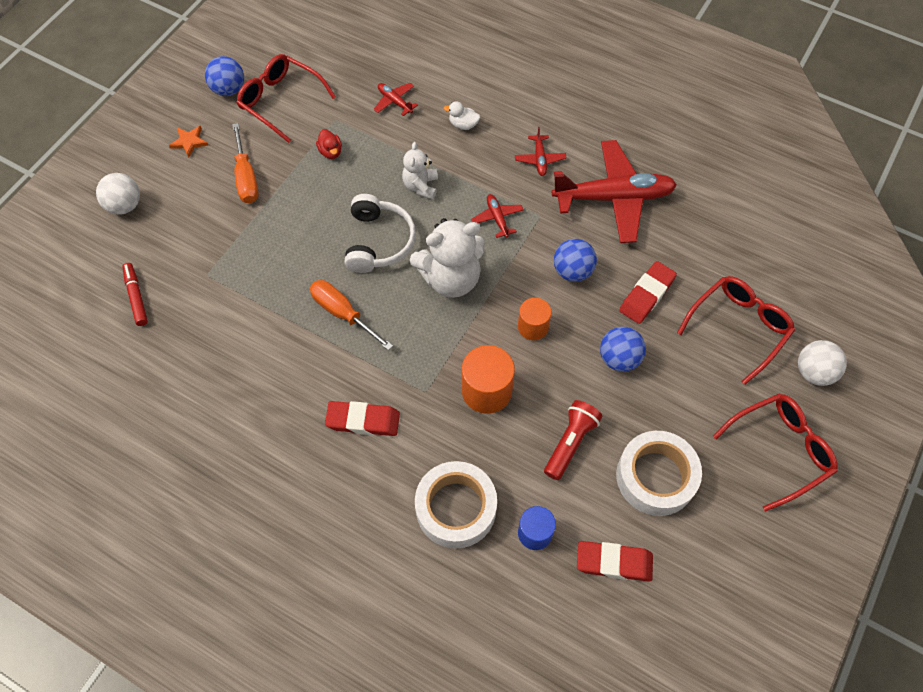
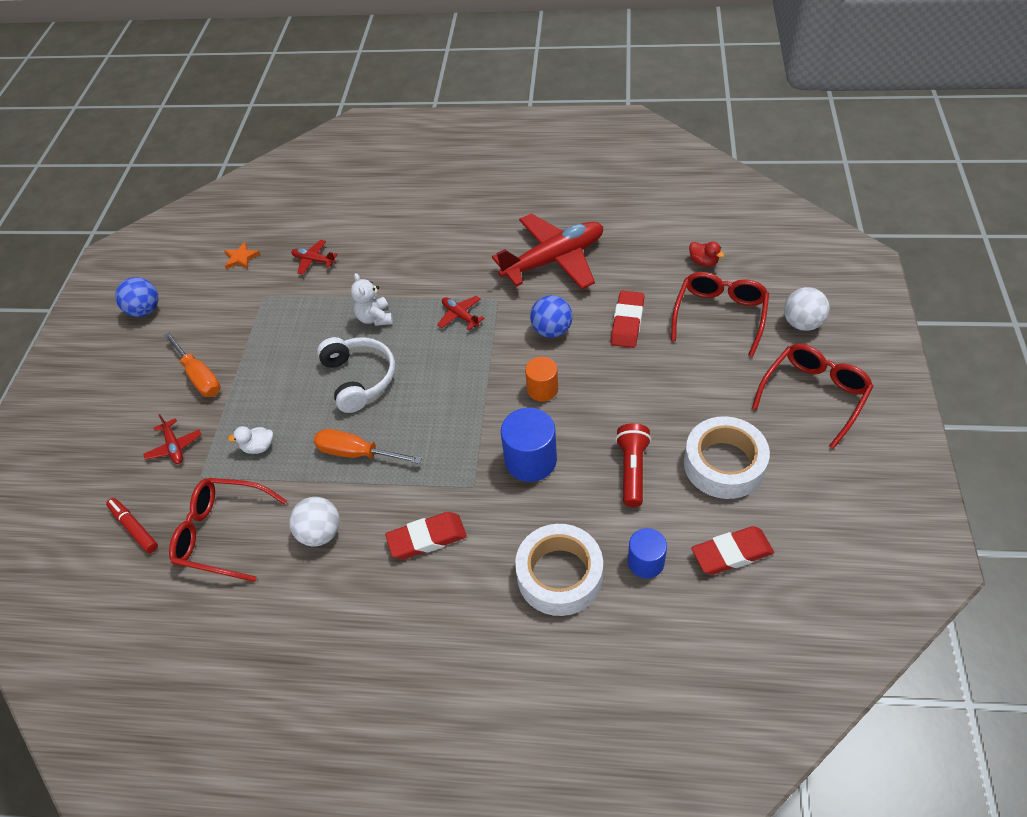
camera: 20 degrees left, 10 degrees down
white ball [96,173,140,215] -> white ball moved to [289,497,340,546]
orange star [169,126,208,158] -> orange star moved to [224,242,260,269]
red glasses [237,54,336,143] -> red glasses moved to [169,478,287,582]
red duck [316,129,342,159] -> red duck moved to [689,242,724,267]
white teddy bear [410,218,485,298] -> none
white duck [444,101,480,130] -> white duck moved to [228,426,273,454]
orange cylinder [462,345,515,414] -> blue cylinder [501,408,557,482]
red plane [515,127,566,176] -> red plane moved to [143,414,201,464]
blue ball [600,327,646,372] -> none

